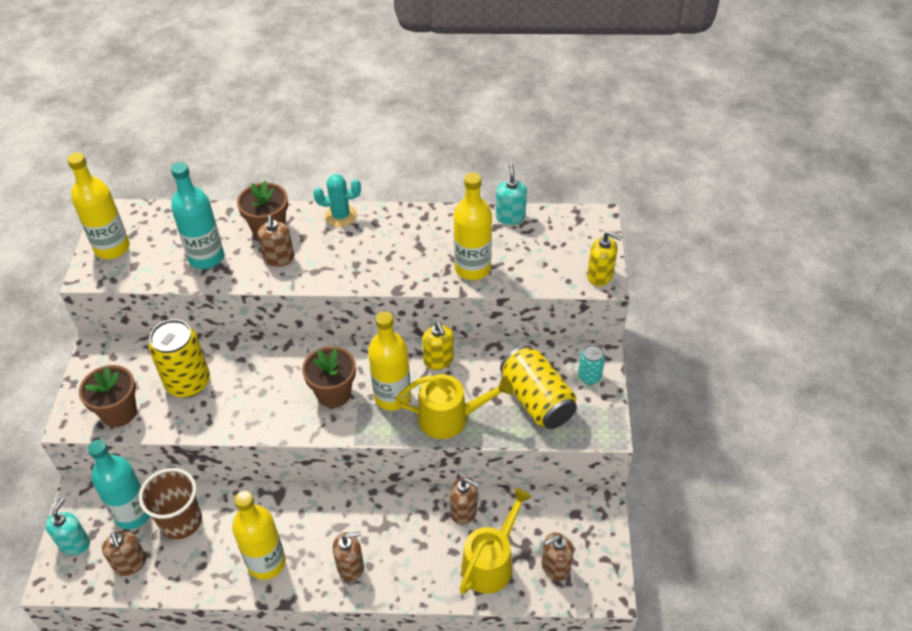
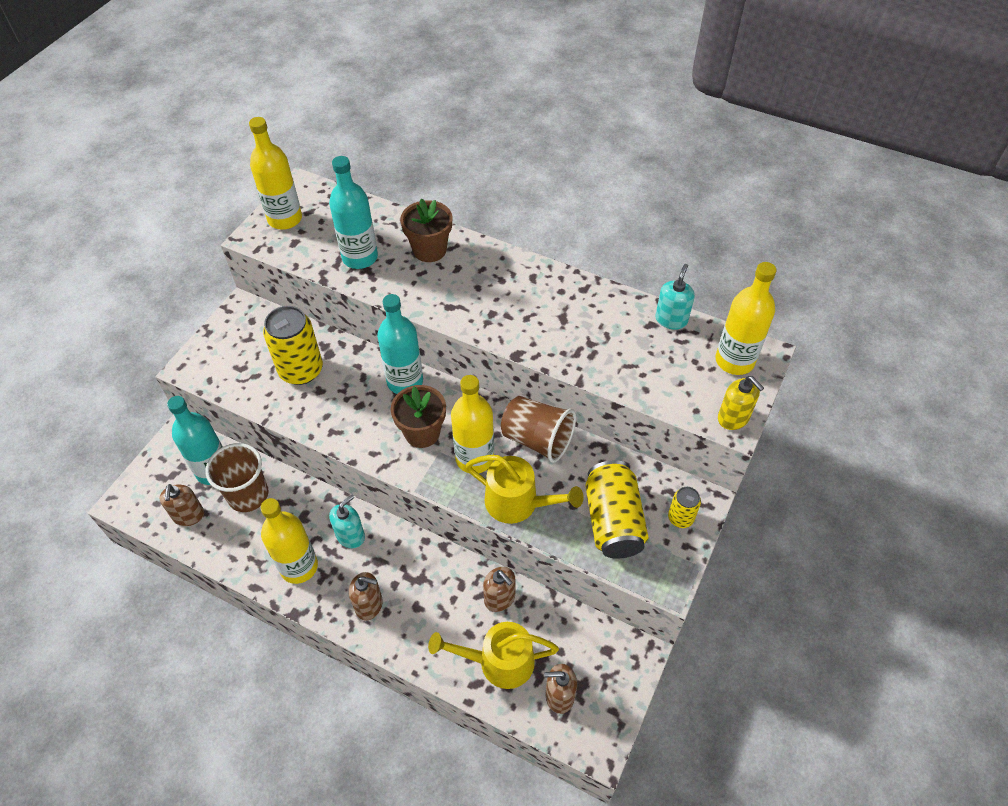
camera: 25 degrees right, 5 degrees up
turquoise soap dispenser [45,498,90,555] -> turquoise soap dispenser moved to [329,495,365,548]
brown flower pot [79,365,137,427] -> none
brown soap dispenser [258,215,294,267] -> none
turquoise cactus [314,174,361,227] -> none
yellow soap dispenser [422,322,454,370] -> brown cup [501,396,576,463]
yellow bottle [454,172,492,280] -> yellow bottle moved to [716,262,777,375]
yellow watering can [459,488,532,594] -> yellow watering can turned 150 degrees counterclockwise [428,622,559,689]
turquoise can [578,344,605,384] -> yellow can [668,487,701,528]
none -> turquoise bottle [377,294,423,394]

